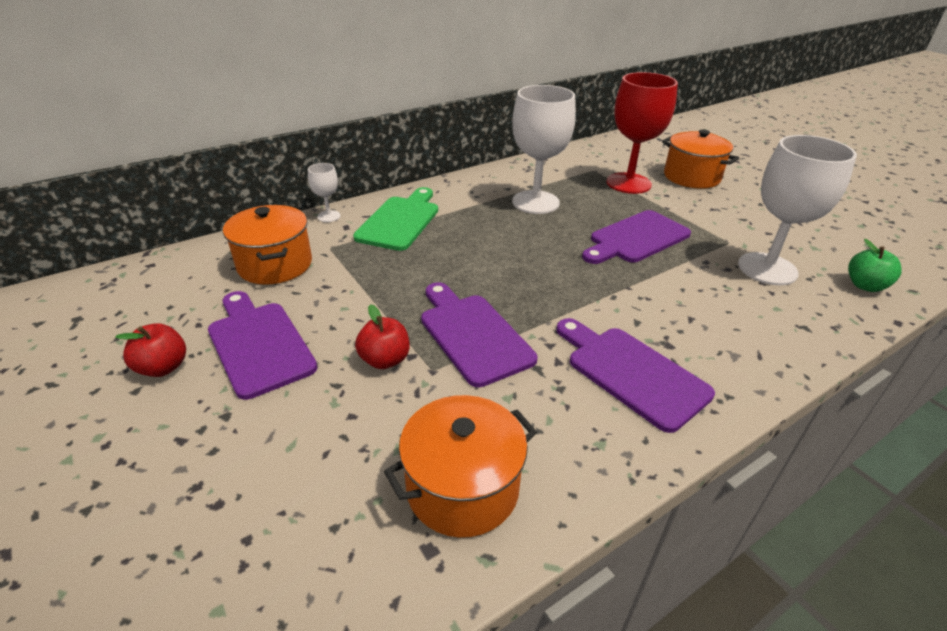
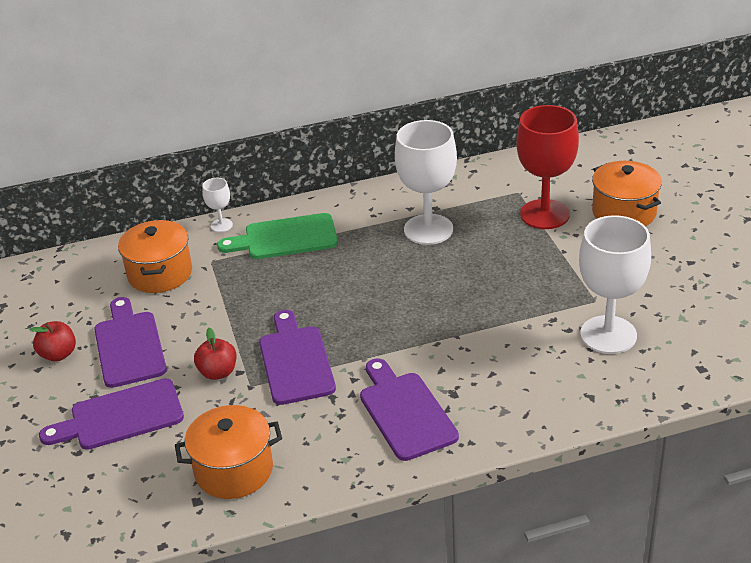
camera: 20 degrees right, 0 degrees up
green cutting board [353,187,438,251] -> green cutting board turned 135 degrees counterclockwise [217,213,338,259]
purple cutting board [582,210,691,264] -> purple cutting board moved to [39,378,184,450]
green apple [848,239,902,292] -> none

